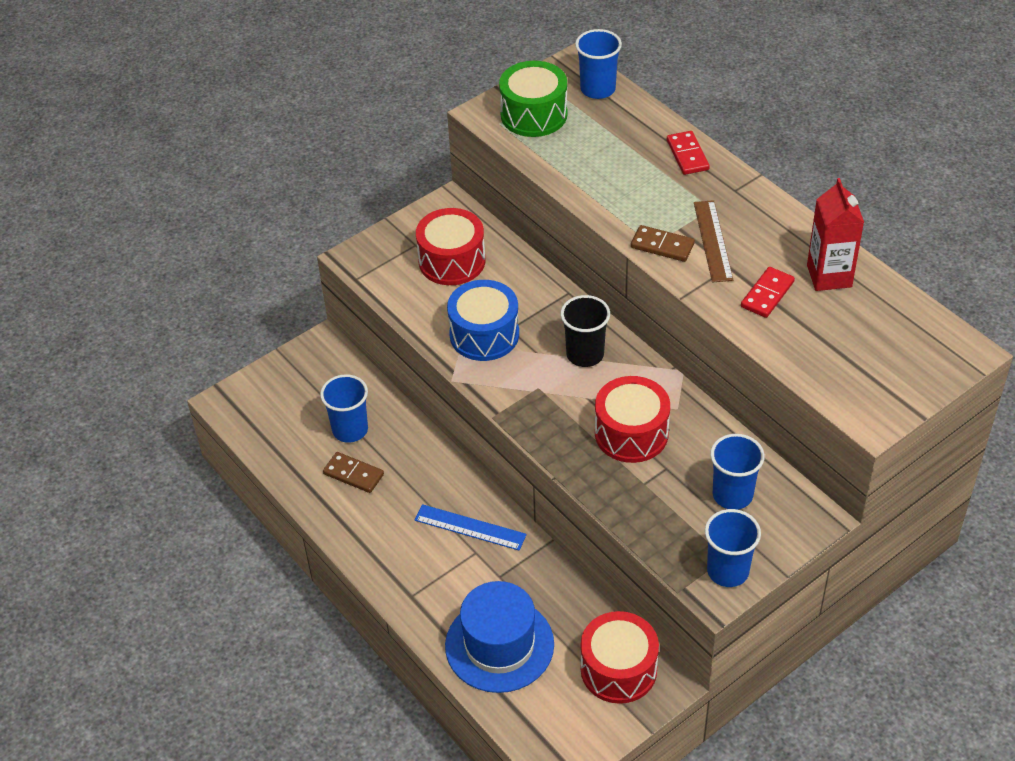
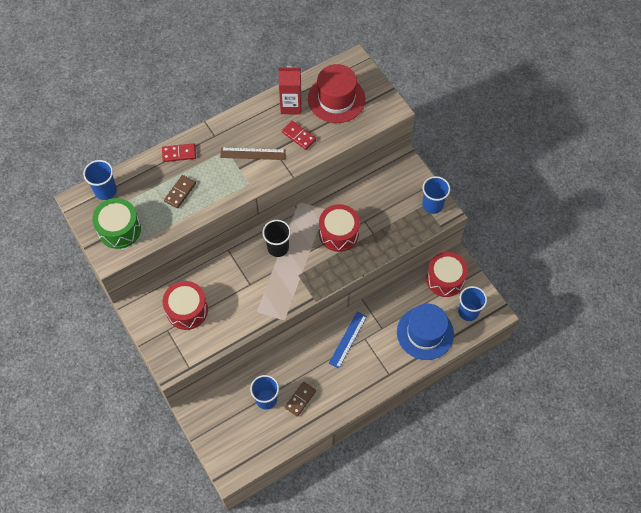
camera: 85 degrees left, 15 degrees up
blue drum [447,280,519,361] -> none
brown domino [631,225,695,262] -> brown domino moved to [164,175,196,208]
blue cup [710,434,765,510] -> blue cup moved to [458,286,487,321]
none -> red hat [308,64,365,123]

